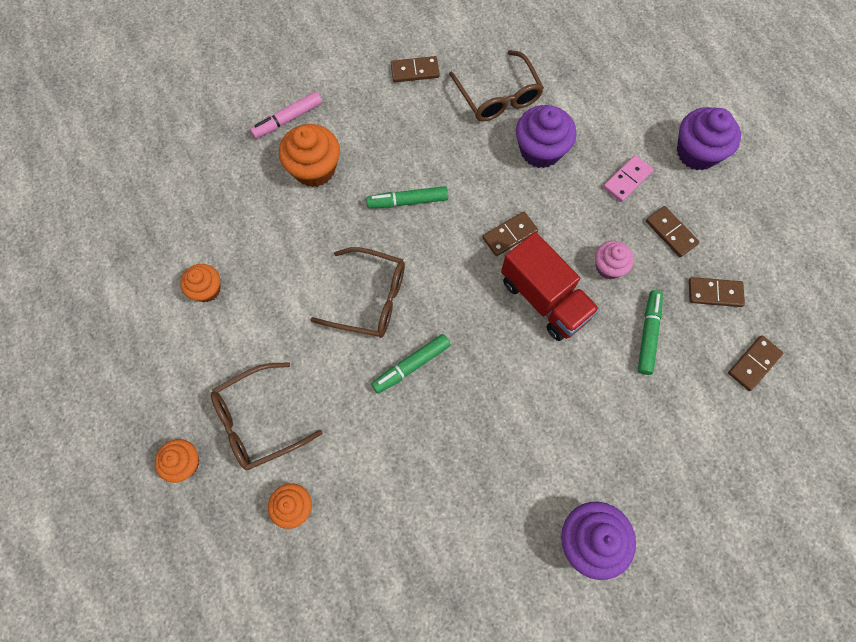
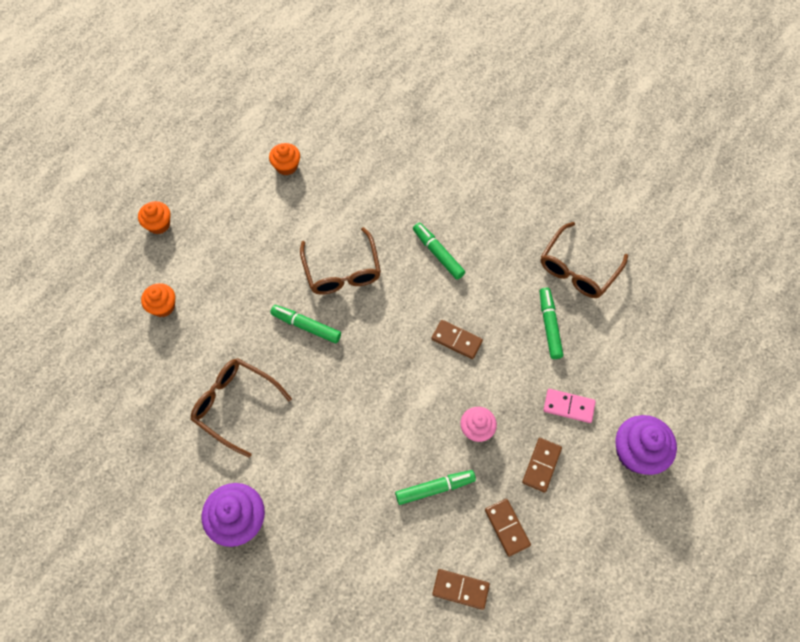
camera: 60 degrees right, 5 degrees down
brown glasses [211,362,323,470] -> brown glasses moved to [191,358,292,458]
pink marker [250,91,322,139] -> none
orange cupcake [279,124,340,187] -> none
brown domino [391,56,440,82] -> none
red truck [501,232,600,341] -> none
purple cupcake [516,105,576,168] -> green marker [540,287,563,359]

